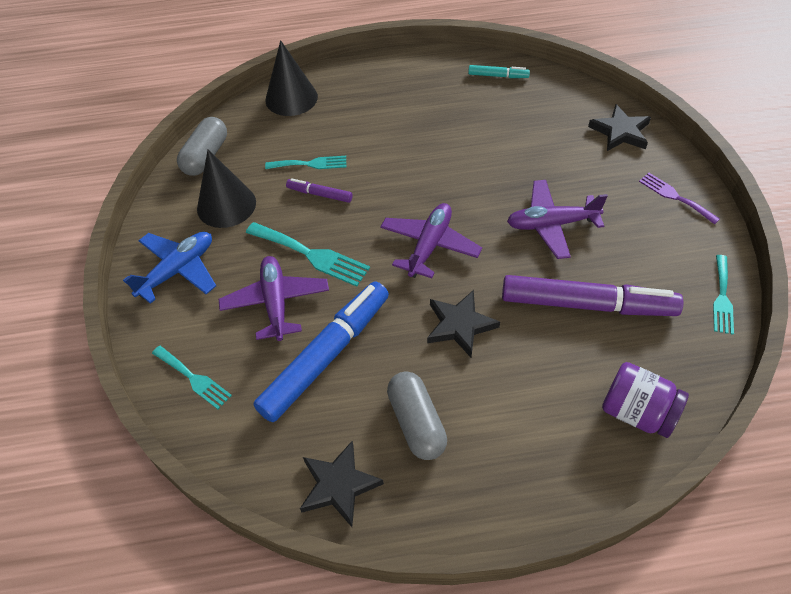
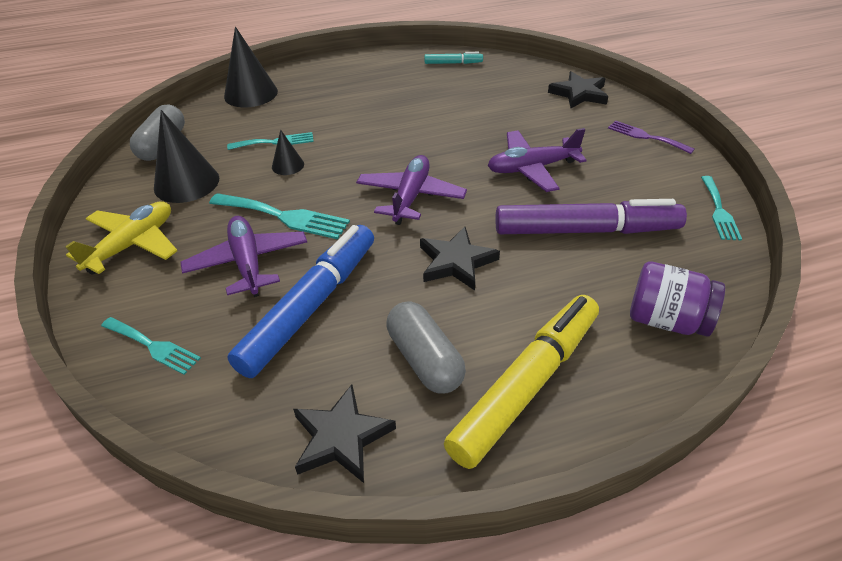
camera: 10 degrees left, 10 degrees down
blue plane [123,232,216,304] -> yellow plane [65,201,177,274]
purple marker [286,178,353,203] -> black cone [272,129,304,175]
none -> yellow marker [444,295,599,469]

